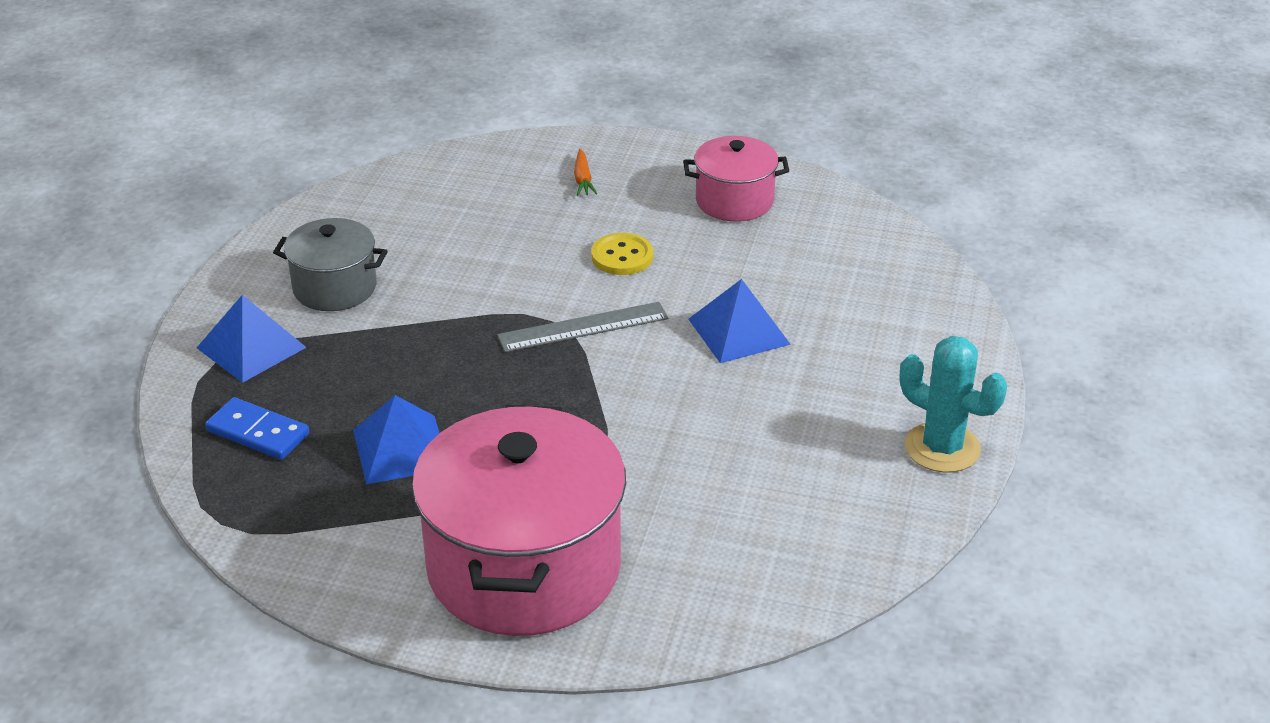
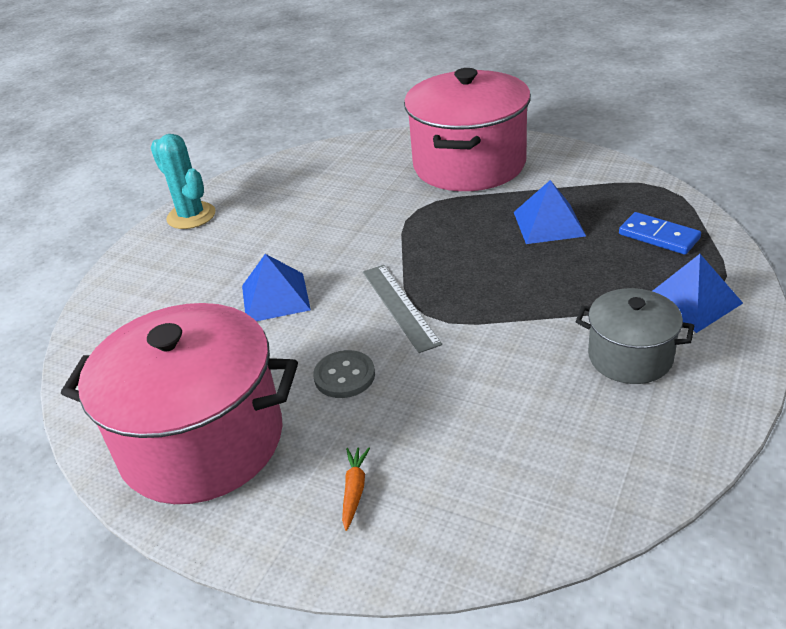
camera: 165 degrees left, 0 degrees up
grey ruler [497,302,668,352] -> grey ruler turned 75 degrees clockwise [363,265,442,353]
yellow button [591,233,653,275] -> grey button [313,350,375,398]
pink pot [683,136,789,222] -> pink pot [61,303,298,504], size x1.92

